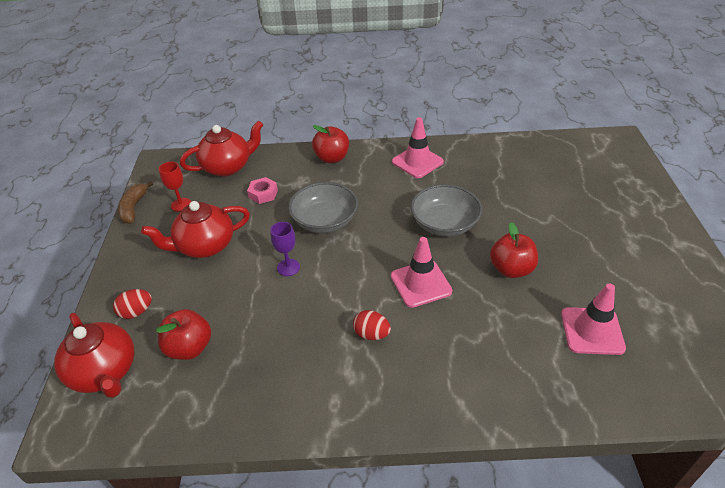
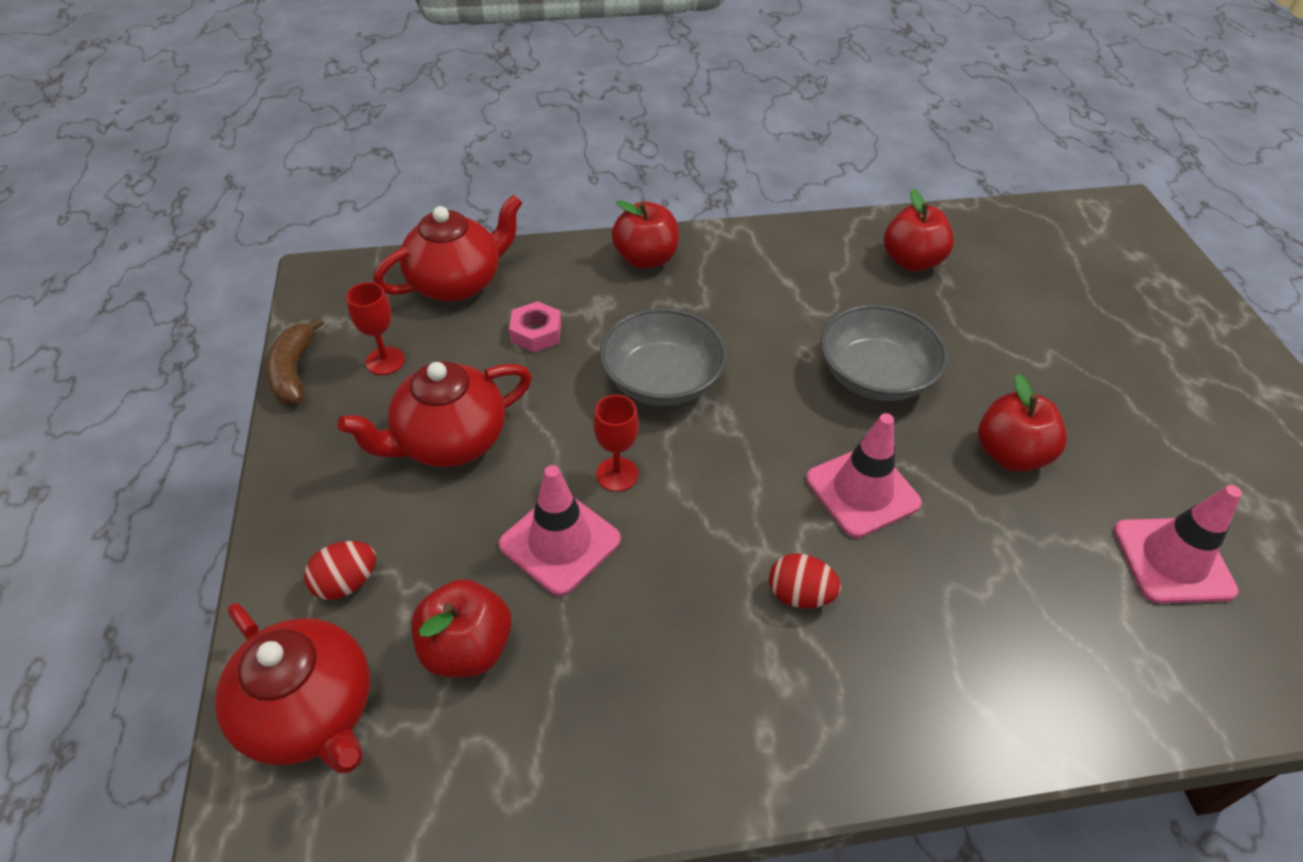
camera: 10 degrees left, 5 degrees up
purple goblet [270,222,300,276] -> red goblet [594,395,639,492]
pink traffic cone [392,117,444,178] -> pink traffic cone moved to [499,465,621,596]
none -> red apple [884,189,954,271]

